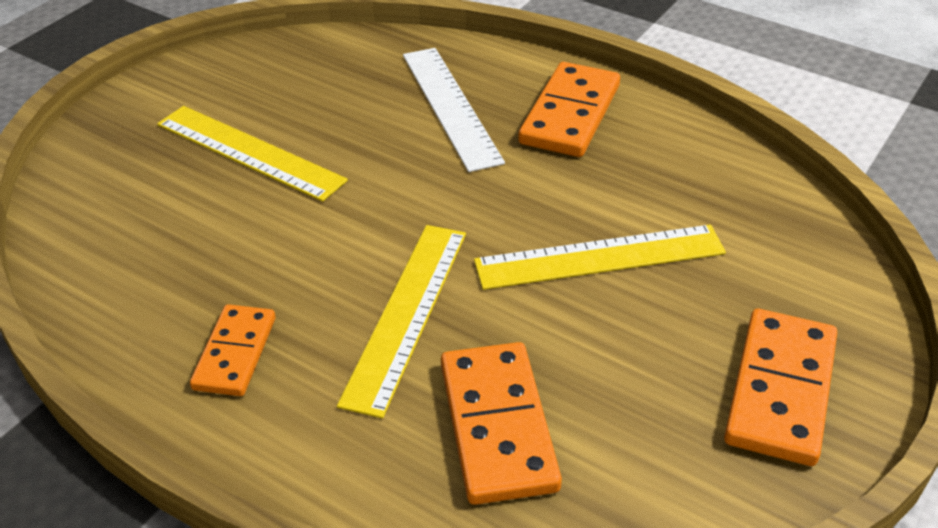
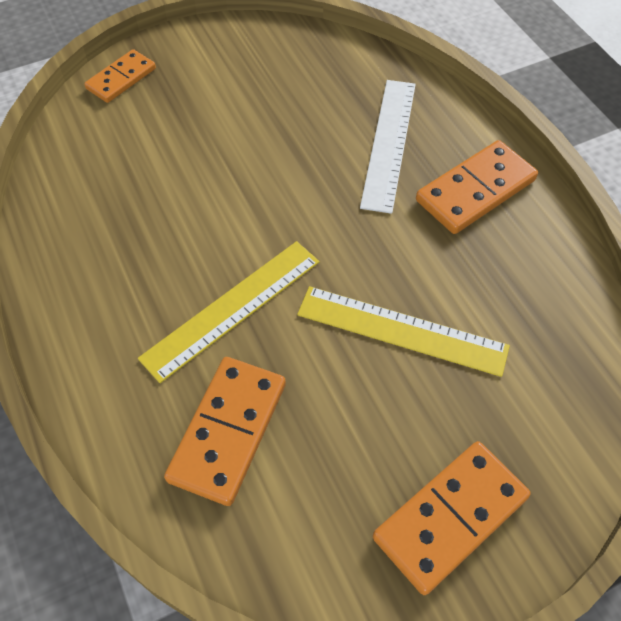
camera: 30 degrees right, 15 degrees up
yellow ruler [157,106,348,202] -> none
orange domino [190,304,275,396] -> orange domino moved to [84,49,156,103]

